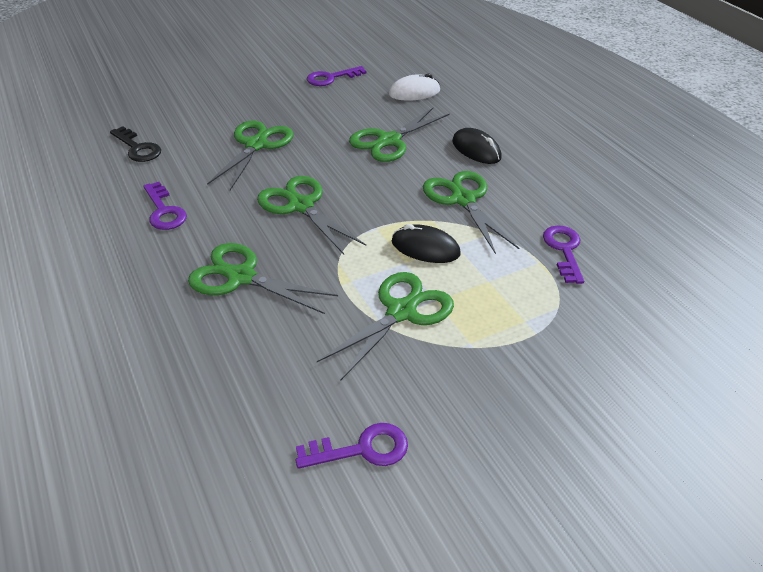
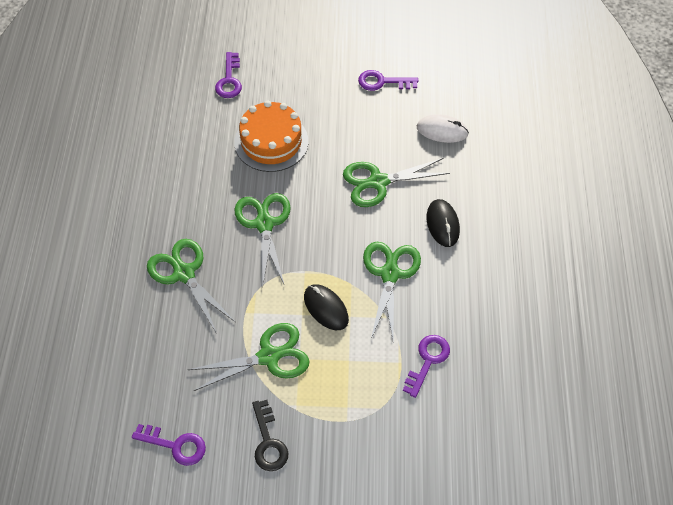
camera: 30 degrees right, 15 degrees up
black key [110,126,161,162] -> black key moved to [252,400,288,471]
purple key [143,182,187,230] -> purple key moved to [215,52,242,98]
green scissors [207,121,294,190] -> orange cake [234,100,308,172]

